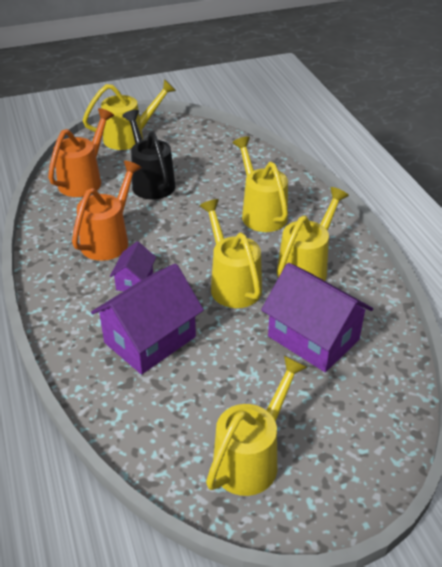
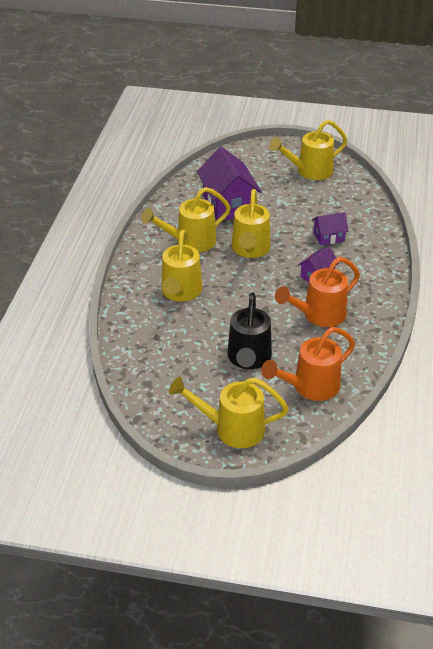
camera: 150 degrees left, 0 degrees up
purple house [91,263,204,374] -> purple house [312,212,349,245], size x0.52

